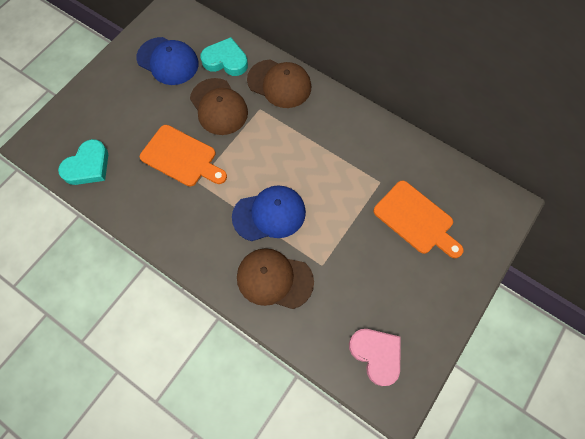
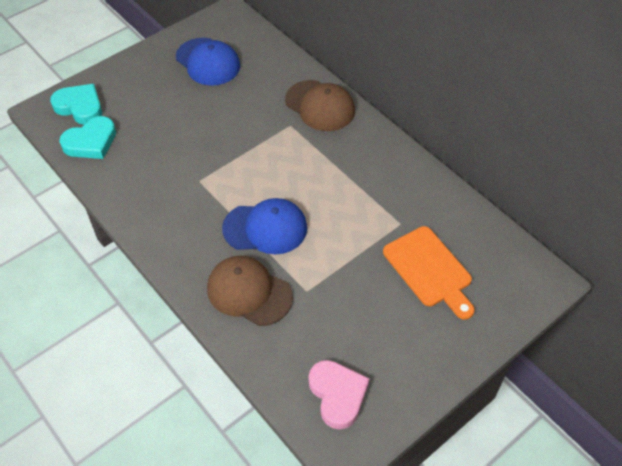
camera: 15 degrees right, 15 degrees down
orange cutting board [140,125,227,186] -> none
brown cap [190,78,248,135] -> none
turquoise heart [200,37,248,76] -> turquoise heart moved to [50,84,102,125]

